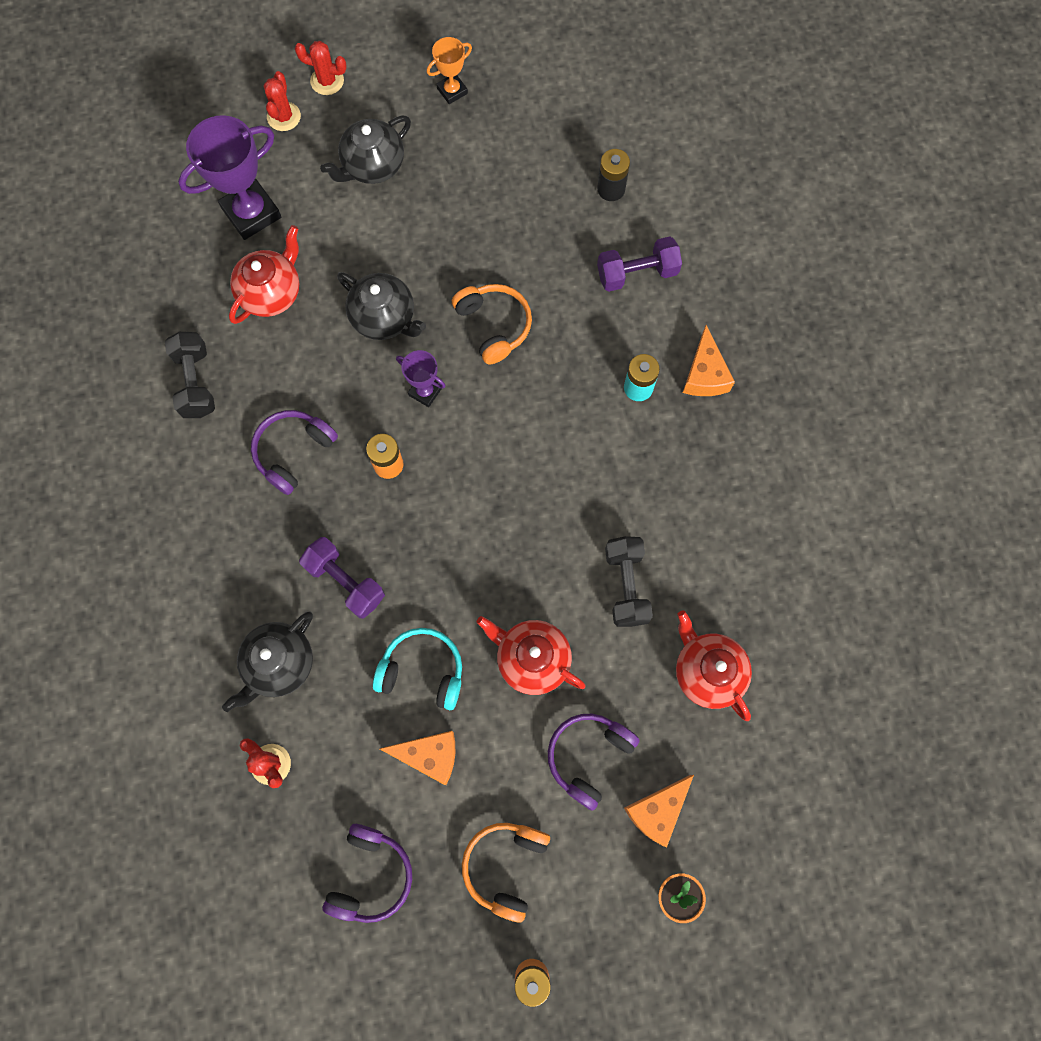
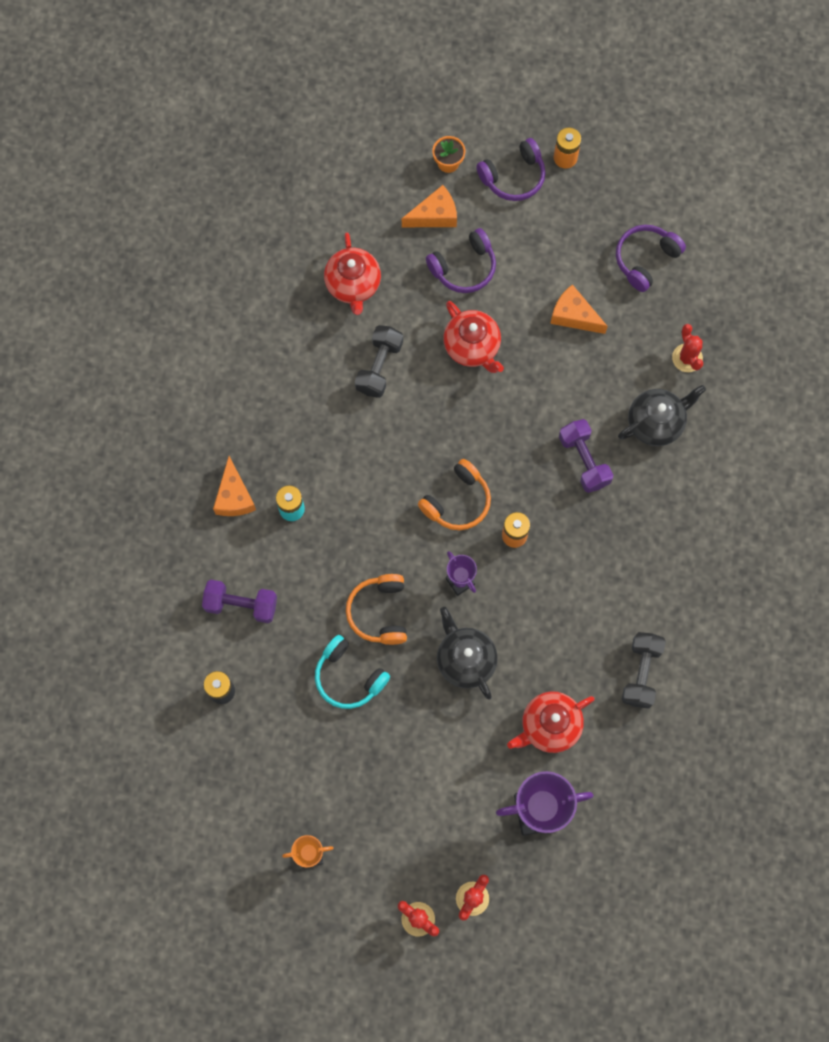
camera: 155 degrees left, 0 degrees up
purple headphones [251,410,338,495] -> purple headphones moved to [476,138,545,201]
black teapot [320,115,411,184] -> none
turquoise headphones [373,628,462,710] -> turquoise headphones moved to [315,635,390,709]
orange headphones [462,823,550,923] -> orange headphones moved to [418,459,491,530]
orange cheese [683,325,735,396] -> orange cheese turned 150 degrees clockwise [213,456,256,516]

